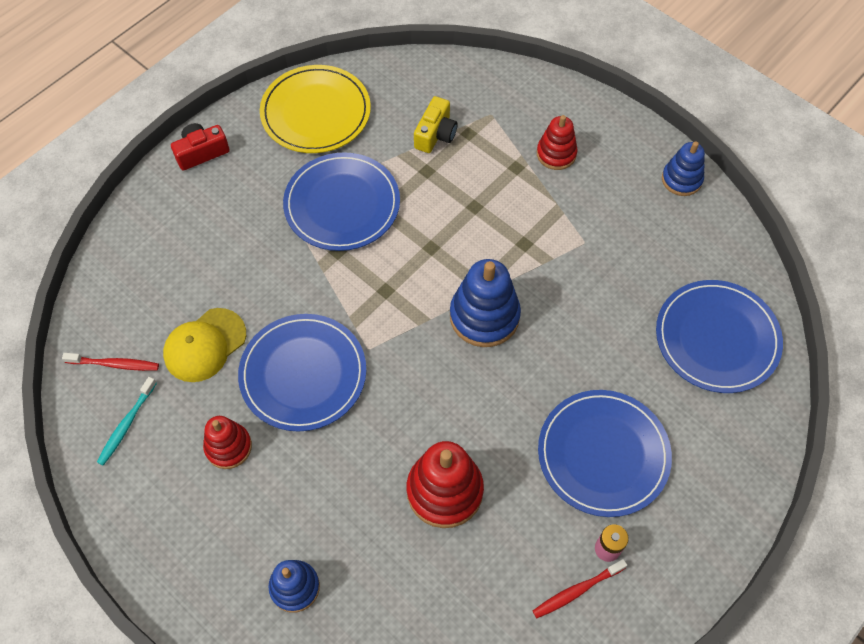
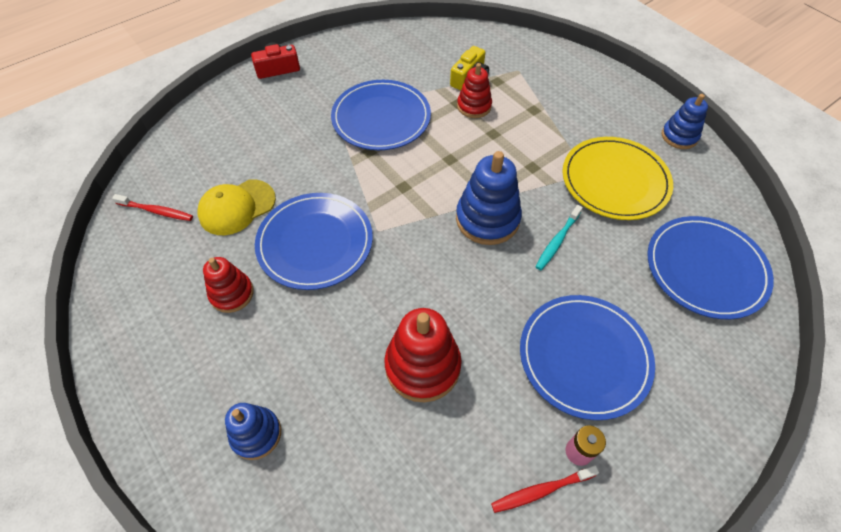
camera: 10 degrees right, 5 degrees down
turquoise toothbrush [97,377,157,466] -> turquoise toothbrush moved to [535,205,583,270]
yellow plate [260,65,371,153] -> yellow plate moved to [562,137,673,220]
red stacking toy [537,115,577,170] -> red stacking toy moved to [457,63,492,118]

